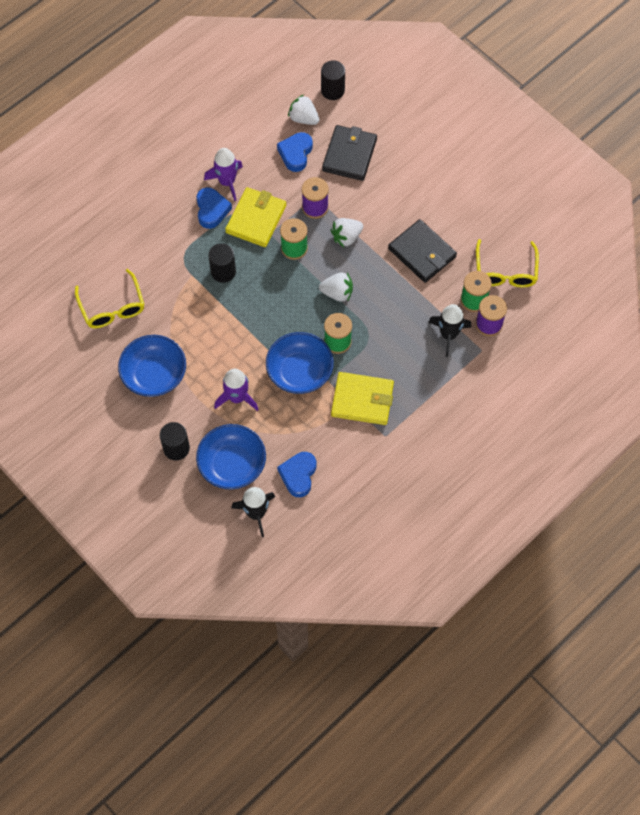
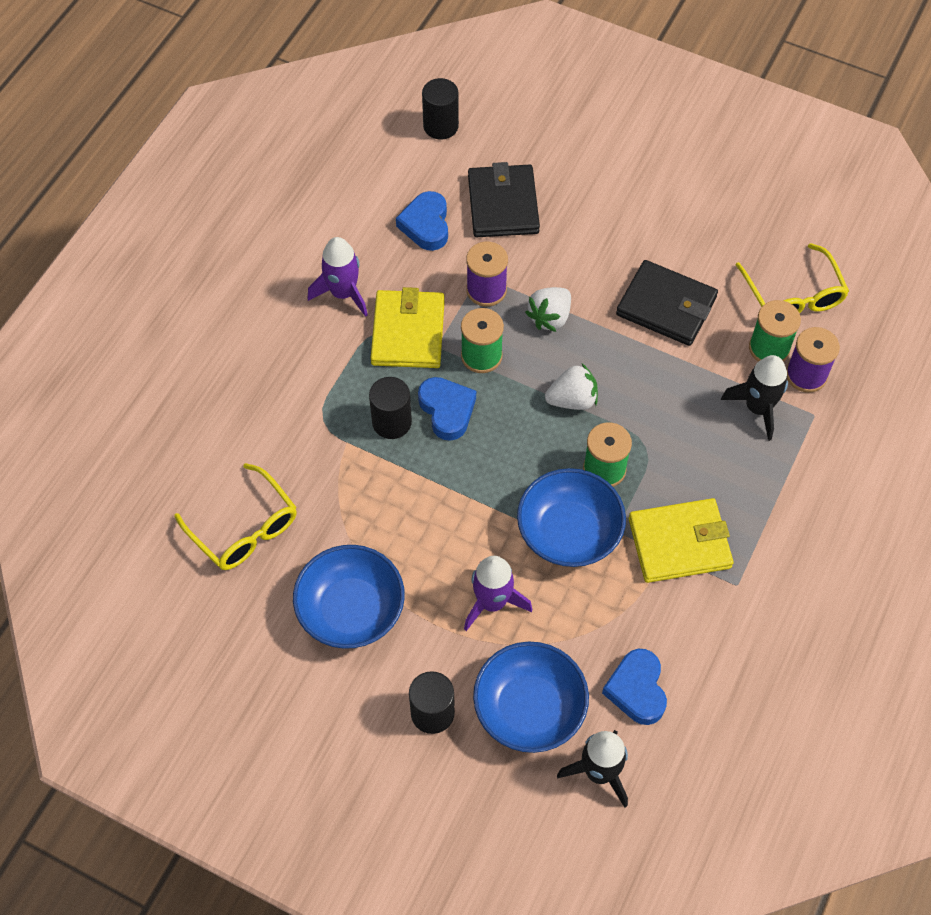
camera: 20 degrees left, 5 degrees down
blue heart [196,187,232,229] -> blue heart moved to [418,377,476,441]
white strawberry [288,95,319,125] -> none

